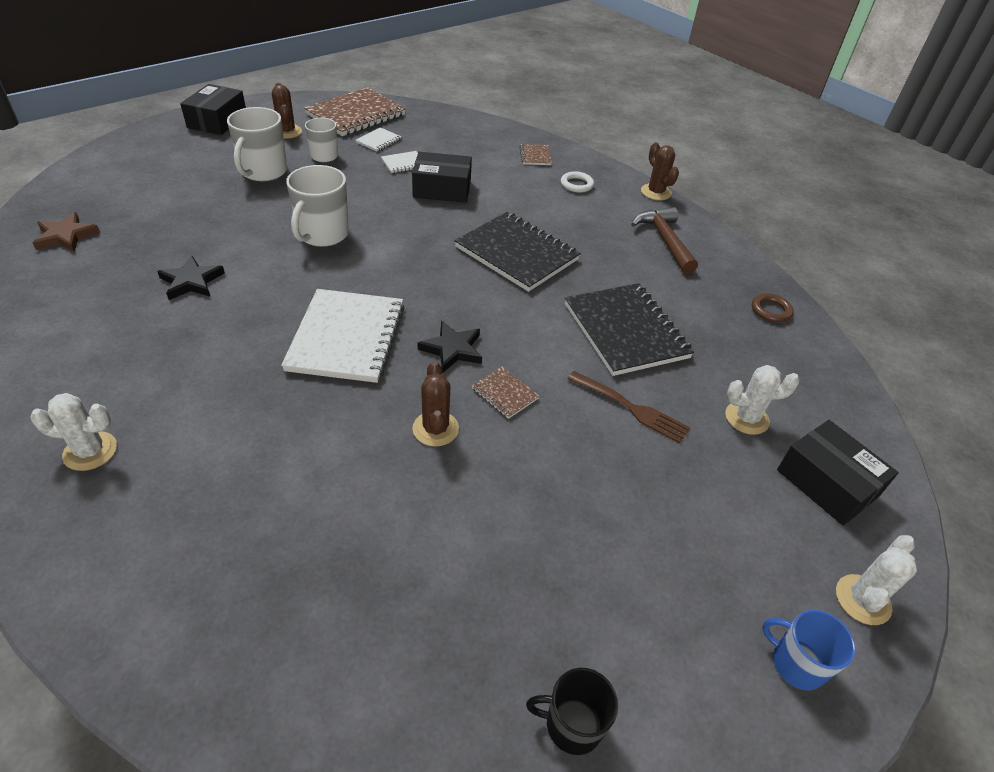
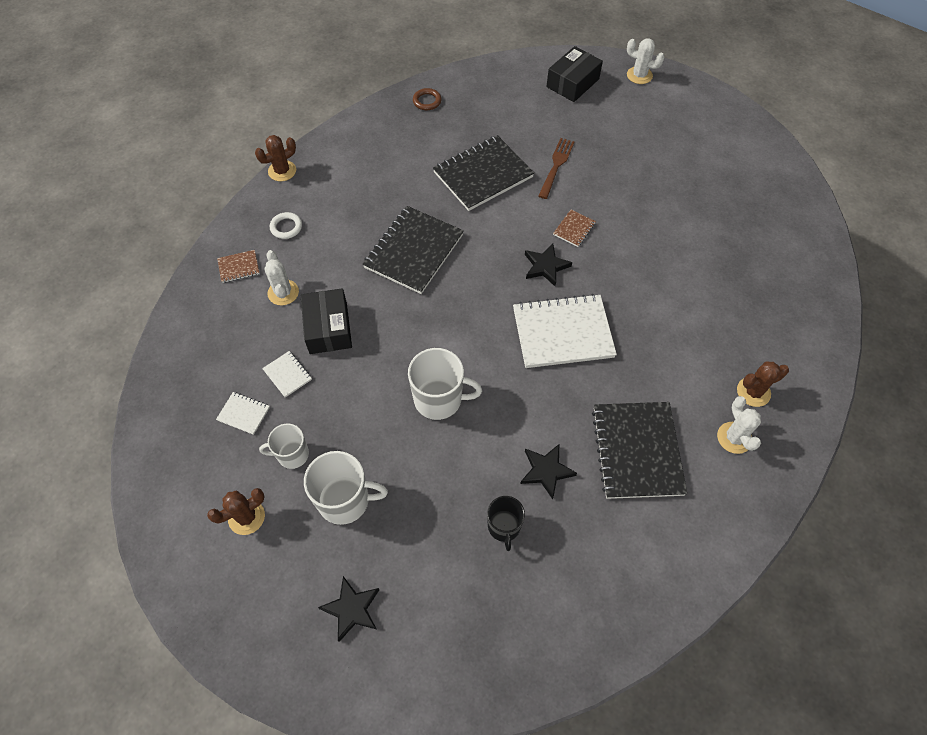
camera: 100 degrees left, 15 degrees up
brown star [33,212,100,252] -> none
black box [180,84,246,135] -> none
brown notebook [304,87,406,136] -> none
brown cactus [412,361,459,446] -> brown cactus moved to [737,362,789,407]
black mug [526,668,618,755] -> black mug moved to [487,496,525,551]
brown hammer [631,207,698,274] -> none
white cactus [725,365,800,435] -> white cactus moved to [265,250,299,305]
blue mug [762,610,856,691] -> none
none -> black star [318,576,379,642]
none -> black notebook [592,402,687,499]

